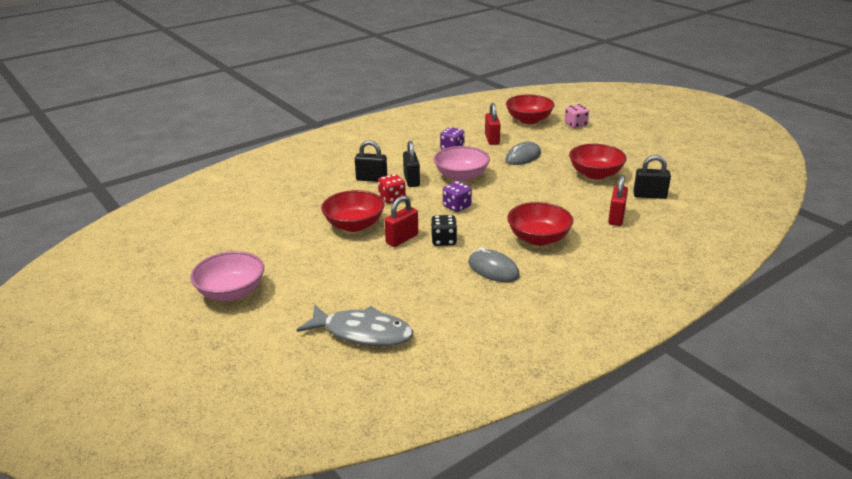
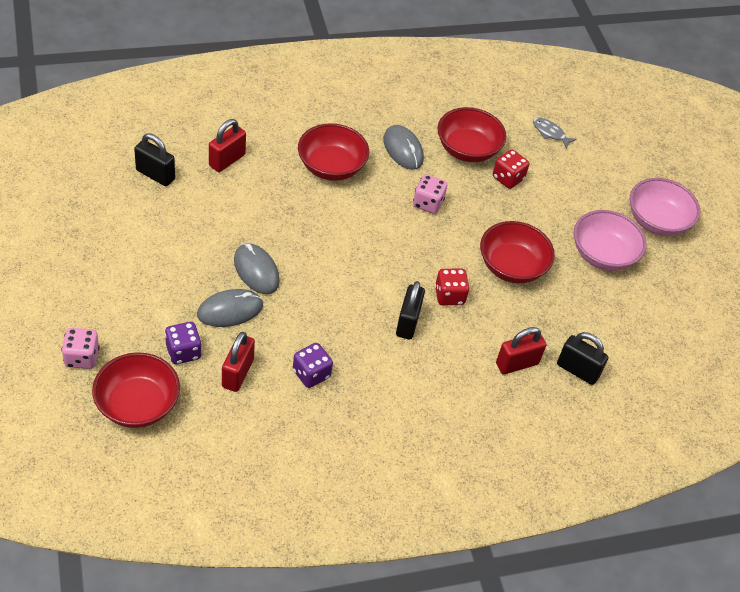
camera: 165 degrees left, 20 degrees up
grey fish [297,304,413,346] -> grey fish [533,118,577,149], size x0.47
black padlock [355,140,387,182] -> black padlock moved to [557,332,608,385]
red padlock [385,196,418,247] -> red padlock moved to [496,327,546,374]
black dice [431,215,457,246] -> pink dice [413,174,447,214]
pink bowl [434,146,490,182] -> pink bowl moved to [574,210,647,271]
purple dice [443,181,472,212] -> purple dice moved to [165,322,202,364]
red bowl [569,144,627,180] -> red bowl moved to [437,107,506,162]
none -> grey mouse [234,243,280,294]
none -> red dice [493,150,529,189]

